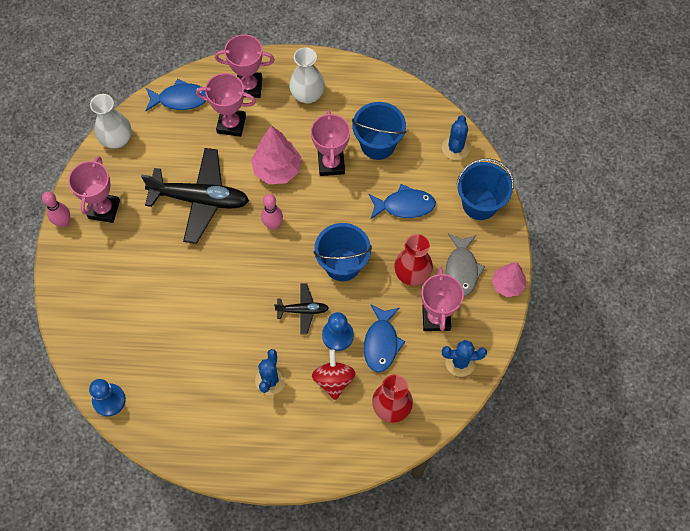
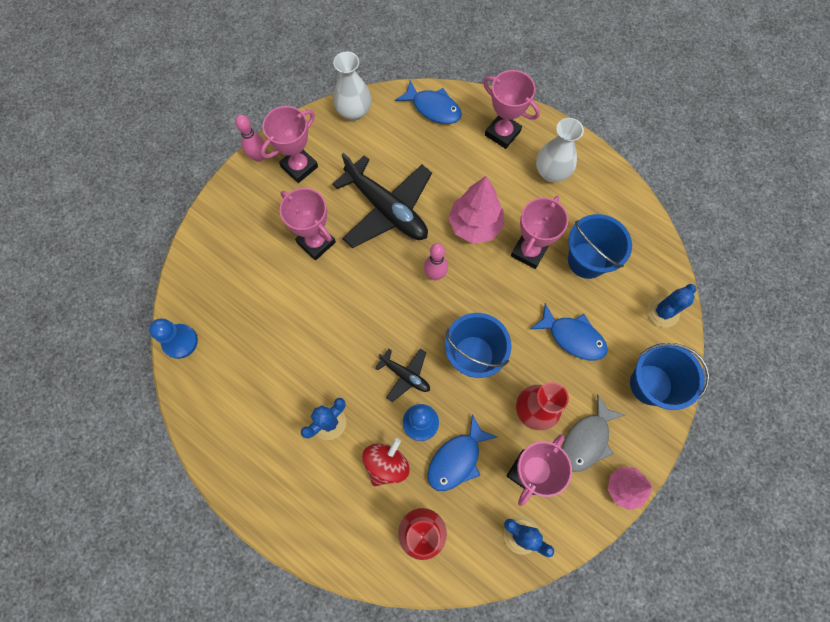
camera: 35 degrees right, 5 degrees up
pink trophy [196,73,256,137] -> pink trophy moved to [280,188,336,260]

